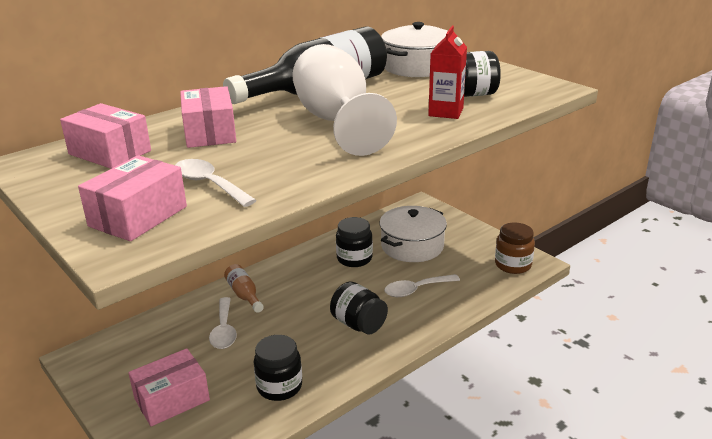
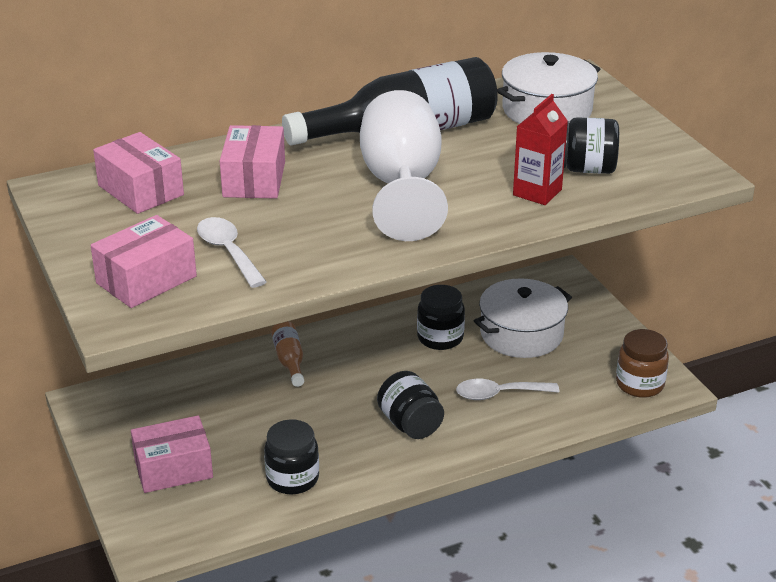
camera: 15 degrees right, 5 degrees up
white spoon [209,297,237,349] -> none

